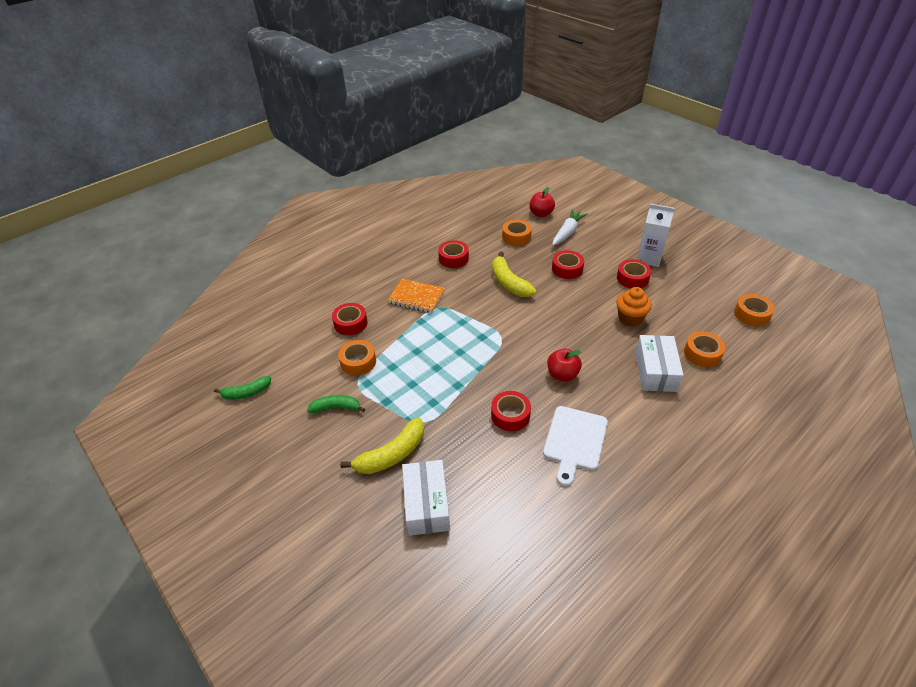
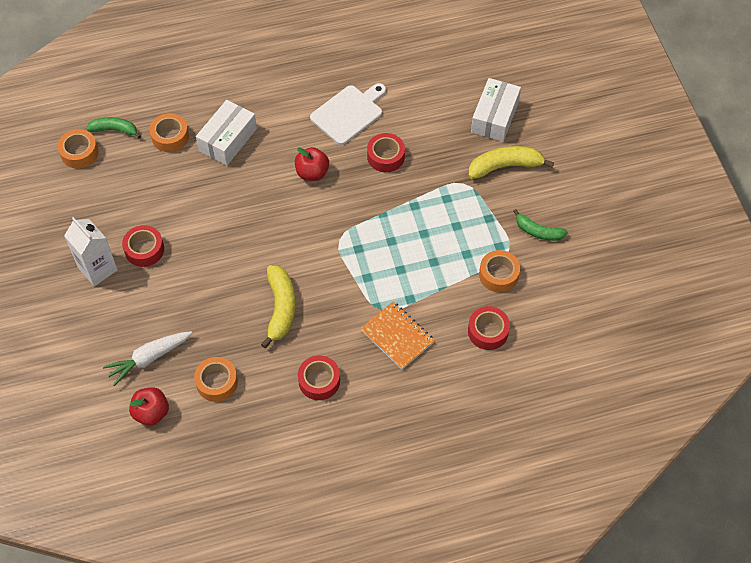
camera: 155 degrees left, 15 degrees up
green banana [214,376,271,400] -> green banana moved to [86,117,141,138]
red tape [552,250,584,279] -> none
orange cupcake [616,287,652,327] -> none

